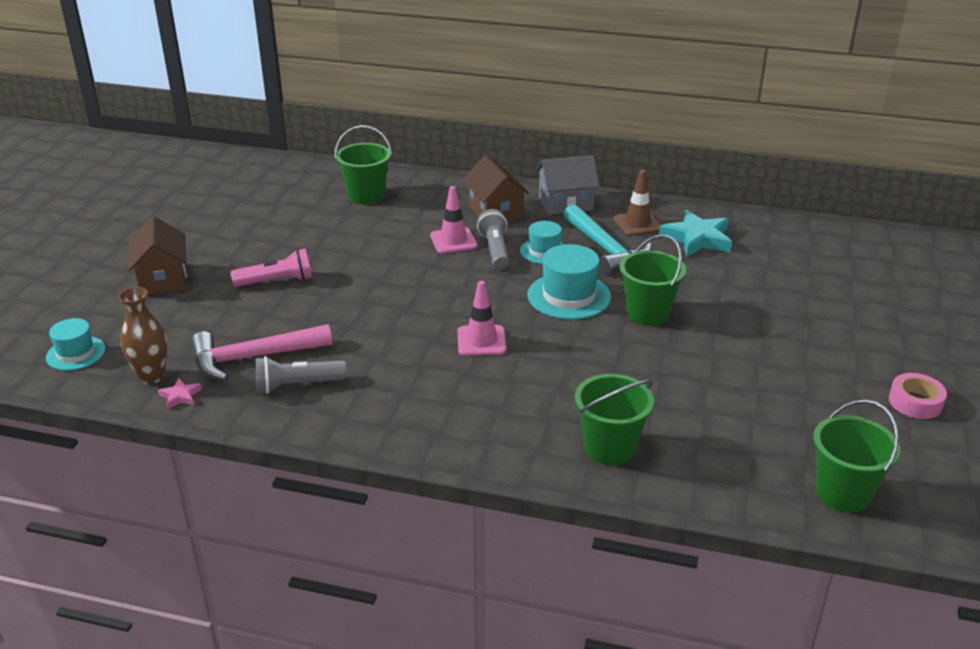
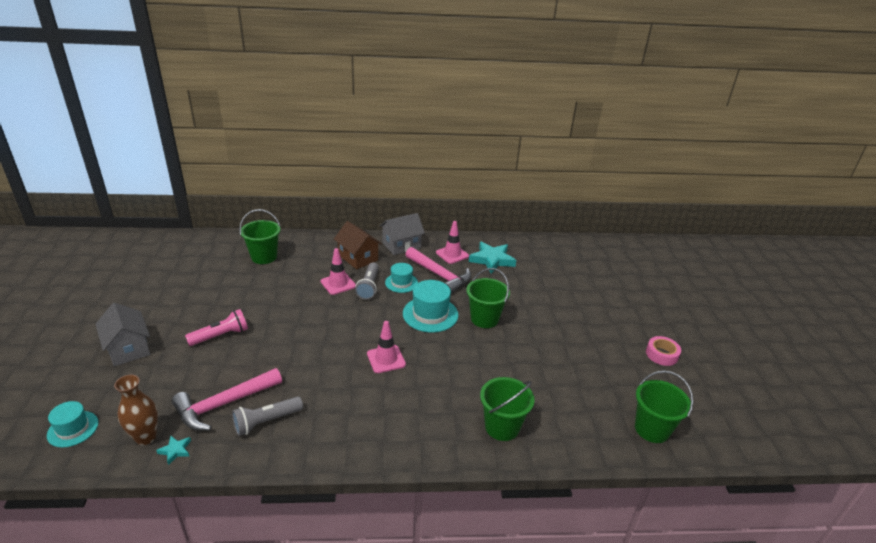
camera: 20 degrees left, 0 degrees up
brown house [128,216,187,295] -> grey house [95,303,150,366]
pink star [158,378,202,409] -> turquoise star [156,436,191,465]
grey flashlight [477,209,509,269] -> grey flashlight turned 150 degrees counterclockwise [355,262,379,300]
turquoise hammer [563,204,652,275] -> pink hammer [405,247,471,294]
brown traffic cone [613,170,661,236] -> pink traffic cone [436,221,469,264]

